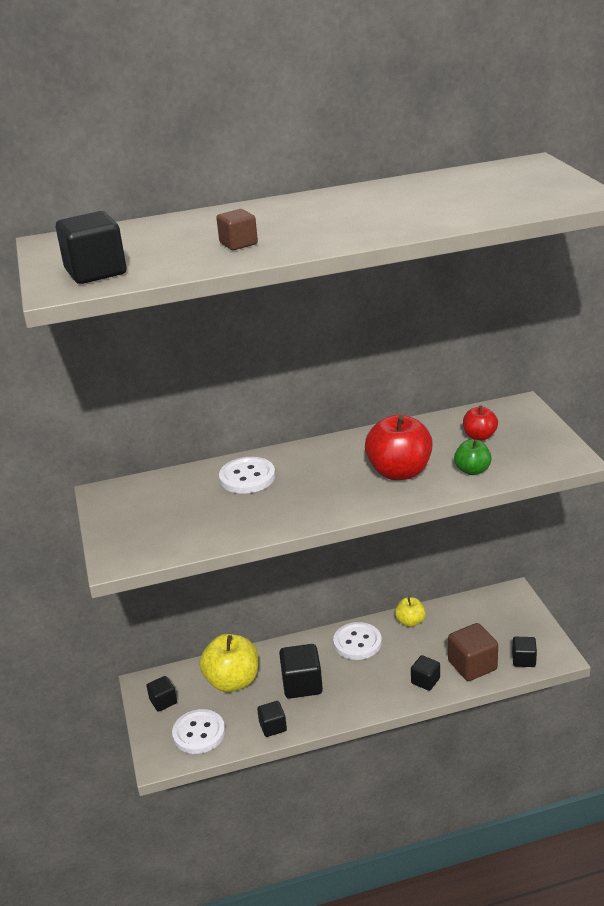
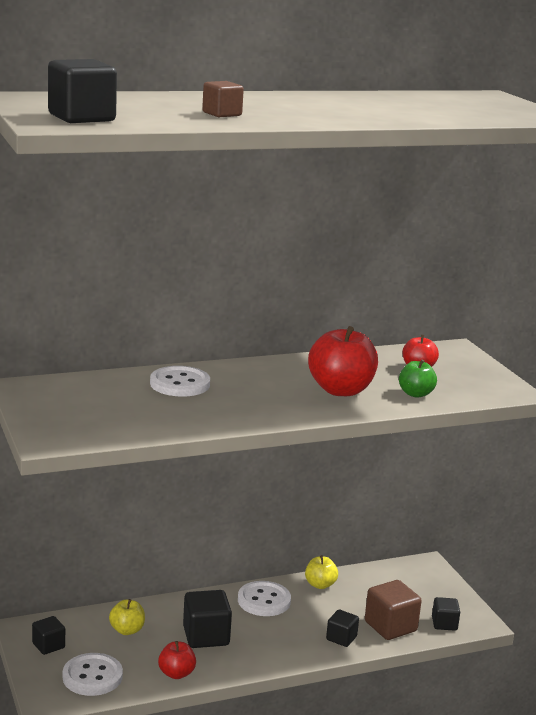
camera: 10 degrees left, 10 degrees down
yellow apple [200,634,258,692] -> yellow apple [109,599,145,635], size x0.54
black cube [257,701,287,737] -> red apple [158,641,196,679]

